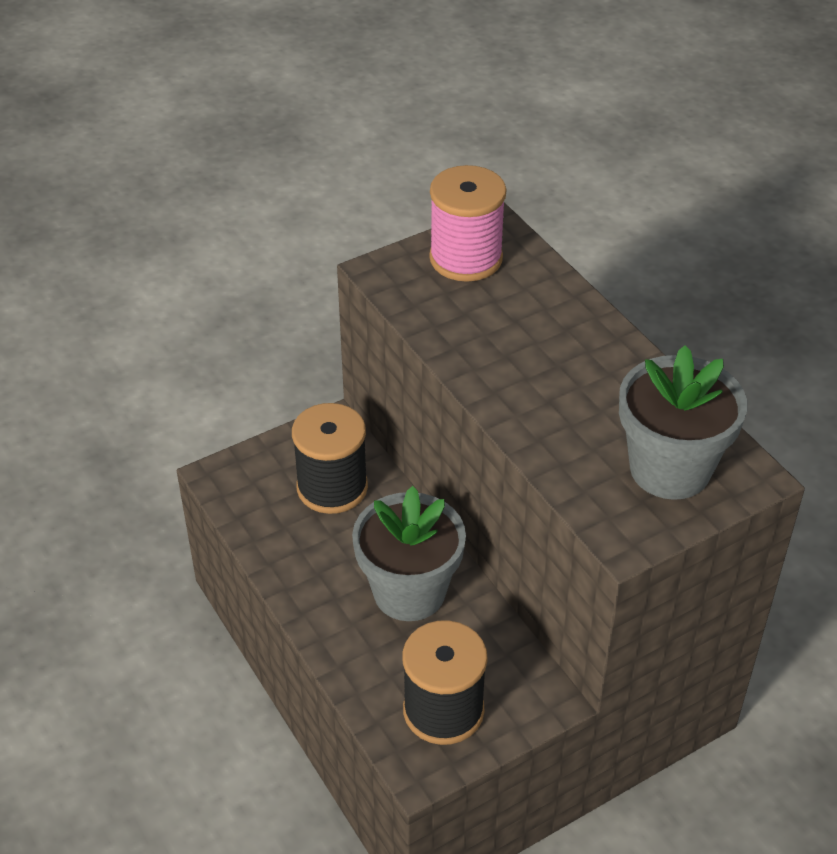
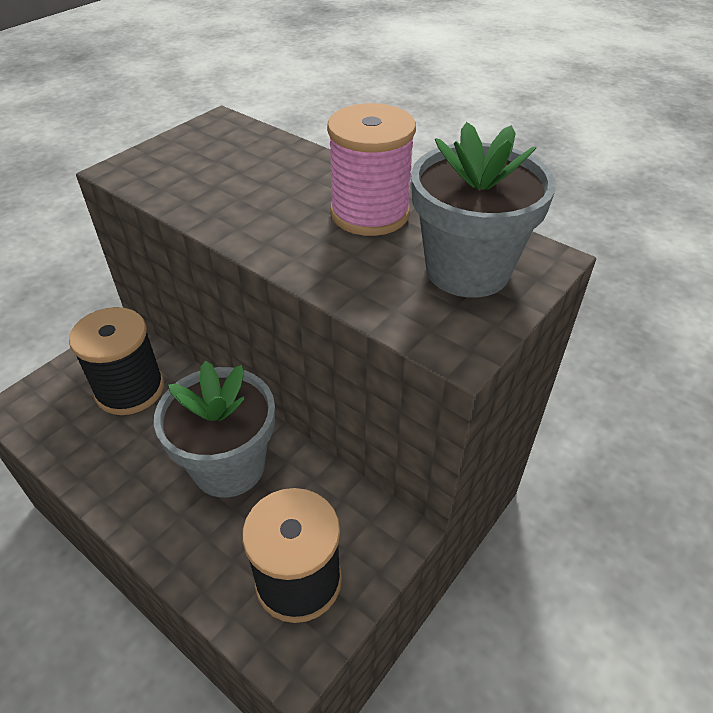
camera: 20 degrees left, 0 degrees up
pink spool [429,165,506,282] -> pink spool moved to [327,103,416,236]

